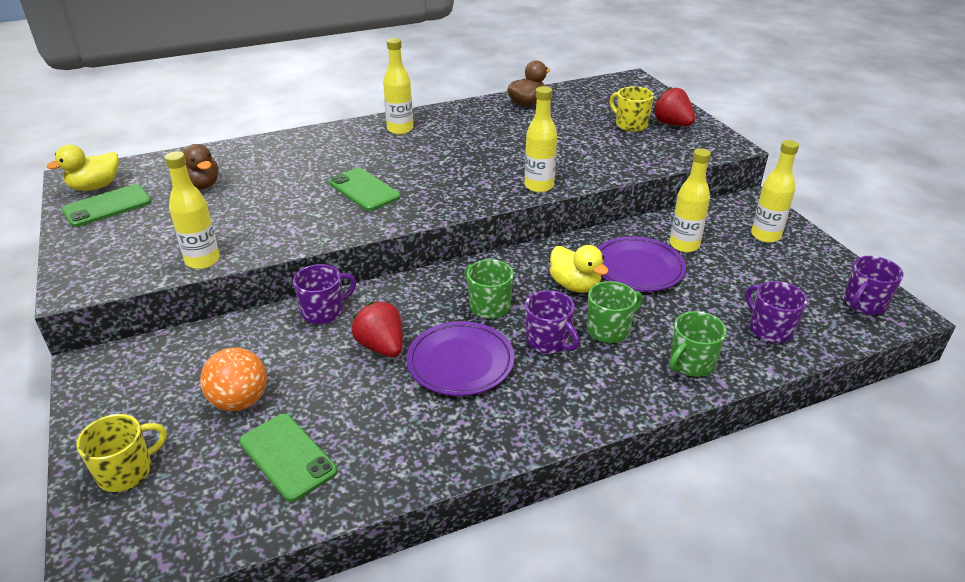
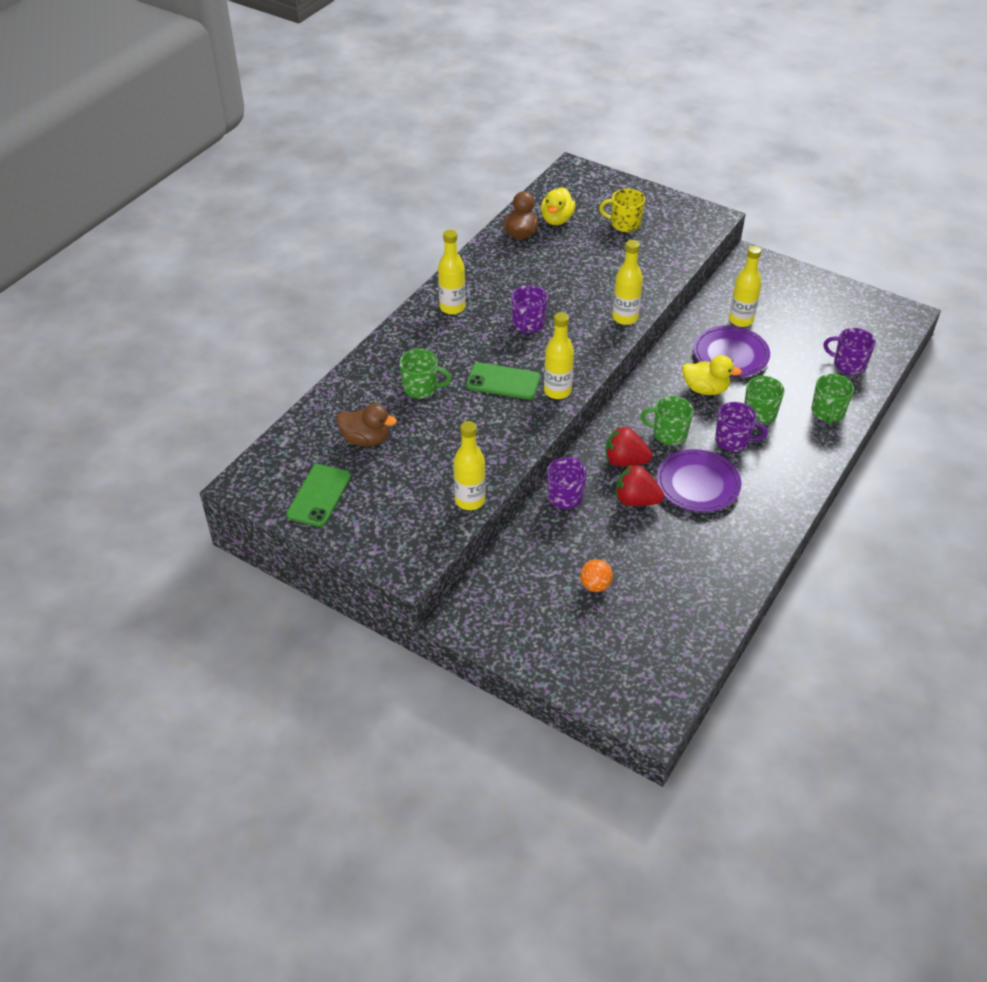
camera: 35 degrees left, 10 degrees up
yellow duck [47,145,119,191] -> yellow duck moved to [541,187,575,225]
yellow mug [76,414,167,492] -> none
orange ball [200,347,267,411] -> orange ball [580,559,613,592], size x0.66
green phone [239,414,337,502] -> none
red strawberry [653,87,695,126] -> red strawberry moved to [606,426,652,466]
yellow bottle [751,140,799,243] -> yellow bottle moved to [544,312,574,399]
purple mug [844,256,904,315] -> purple mug moved to [511,286,548,334]
none -> green mug [399,349,451,398]

